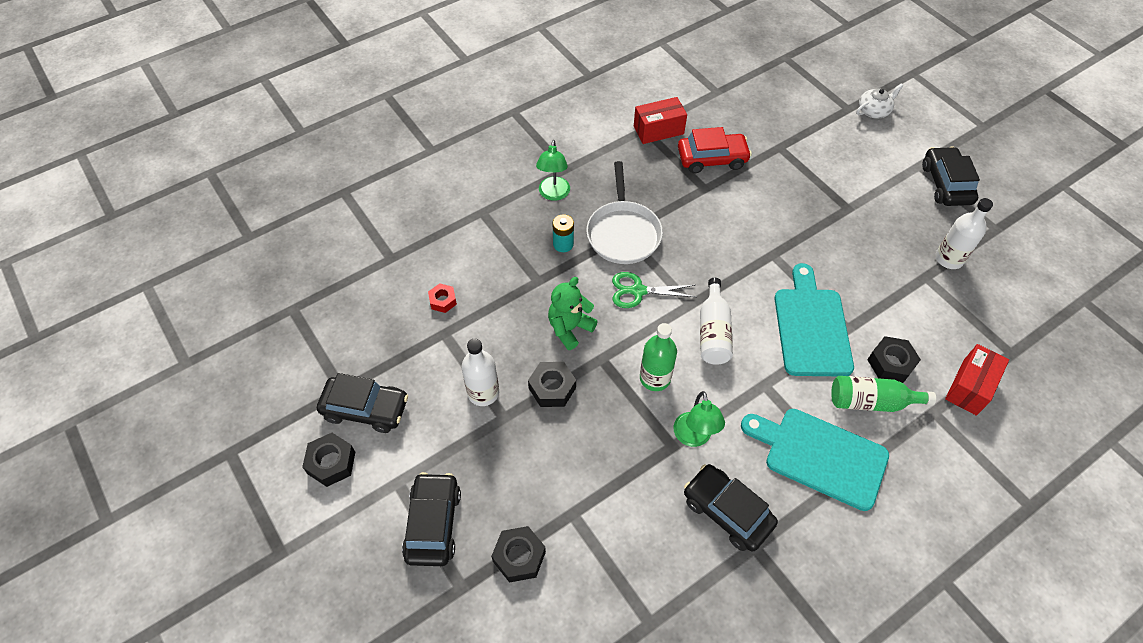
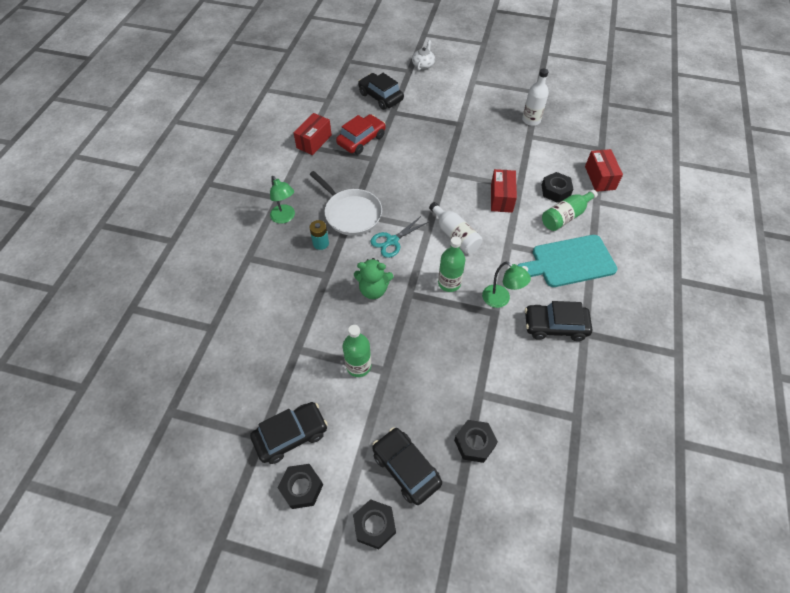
camera: 40 degrees left, 0 degrees up
red nut [428,283,457,313] -> none
white bottle [461,339,499,406] -> green bottle [343,325,371,377]
black nut [528,362,576,407] -> black nut moved to [353,499,396,549]
green teddy bear [548,277,598,350] -> green teddy bear turned 90 degrees counterclockwise [354,258,393,299]
green scissors [612,272,696,308] -> turquoise scissors [370,216,428,258]
turquoise cutting board [775,263,854,376] -> red box [491,169,517,213]
black car [922,146,980,206] -> black car moved to [358,73,404,110]

